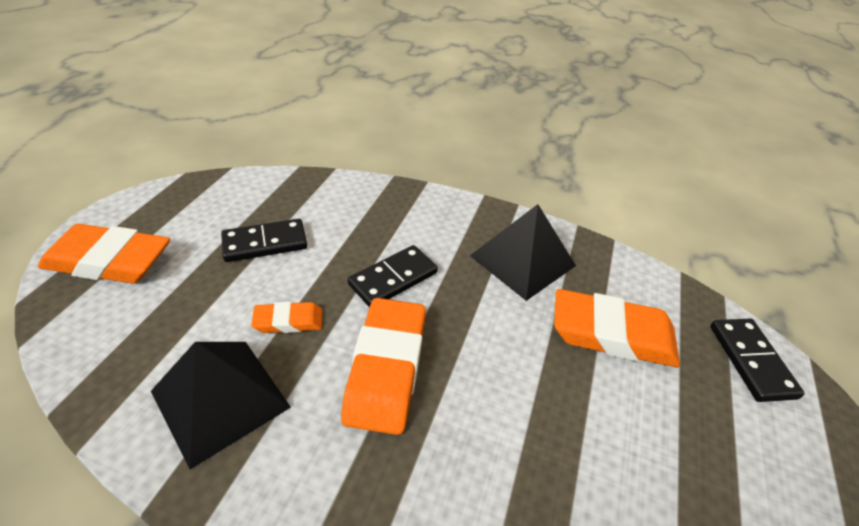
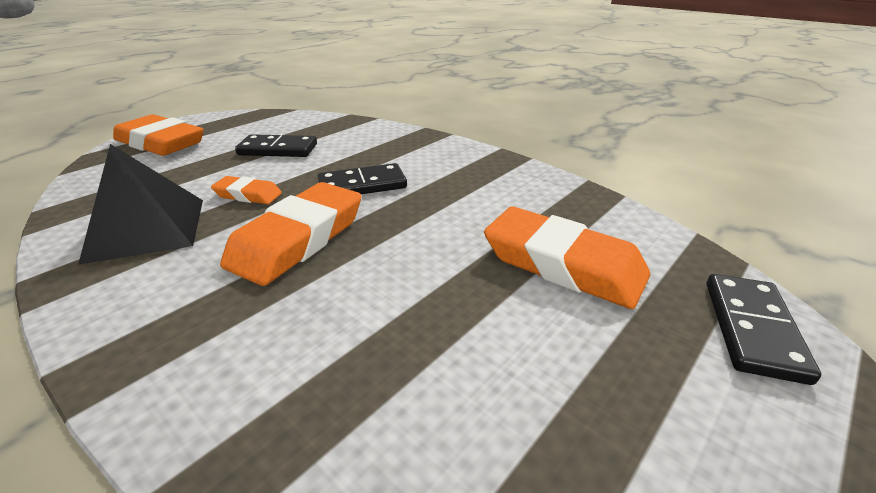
camera: 25 degrees right, 10 degrees down
black pyramid [470,204,576,301] -> none

